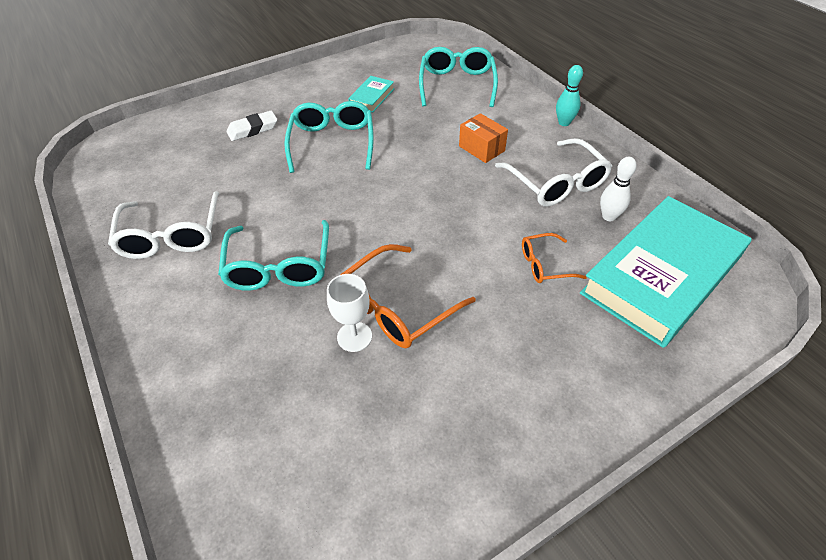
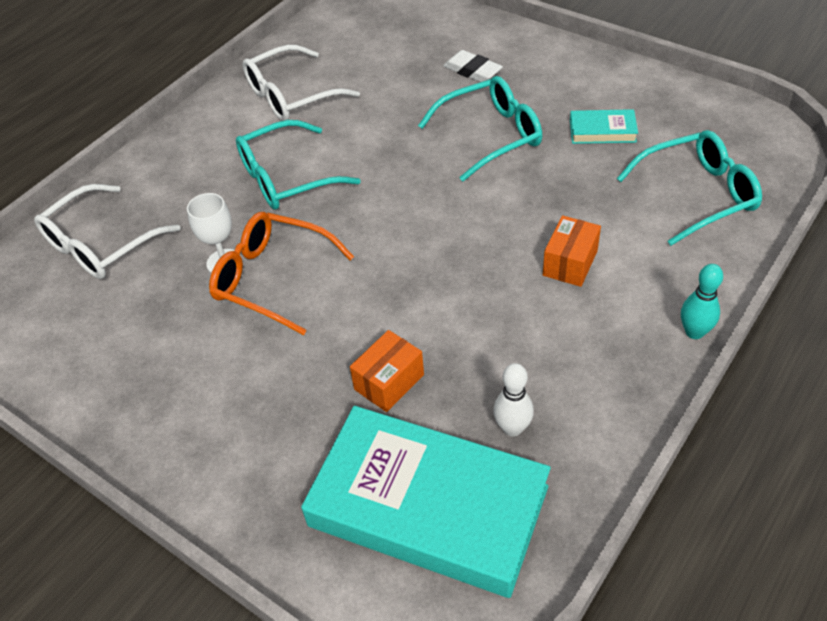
camera: 70 degrees right, 0 degrees up
white glasses [495,138,612,206] -> white glasses moved to [34,184,181,279]
orange glasses [522,233,587,283] -> orange box [350,330,424,412]

